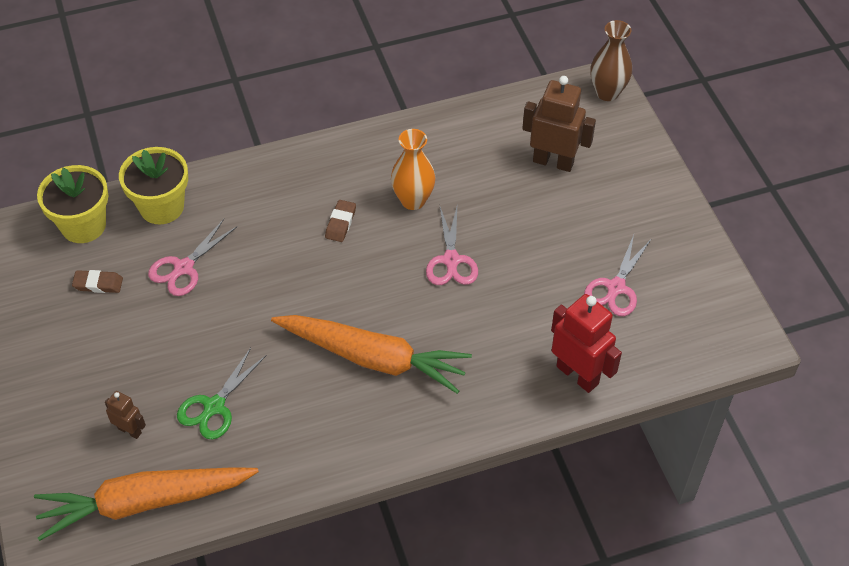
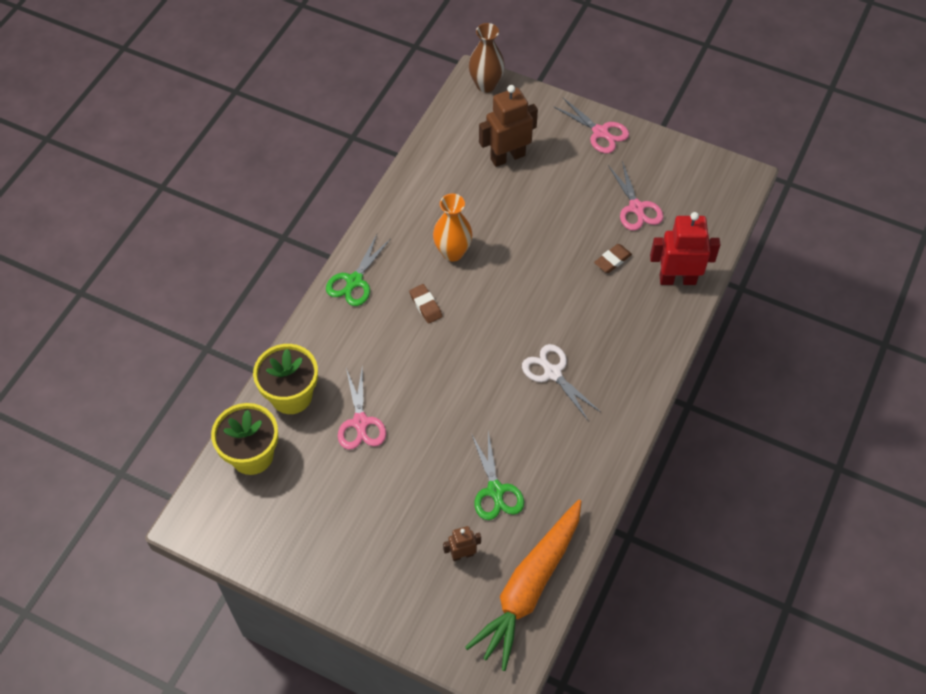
camera: 45 degrees left, 5 degrees up
brown eraser [72,270,123,293] -> brown eraser moved to [594,244,632,273]
orange carrot [271,315,472,394] -> white scissors [522,344,601,420]
pink scissors [426,207,478,285] -> pink scissors moved to [553,98,629,153]
none -> green scissors [326,234,390,306]

